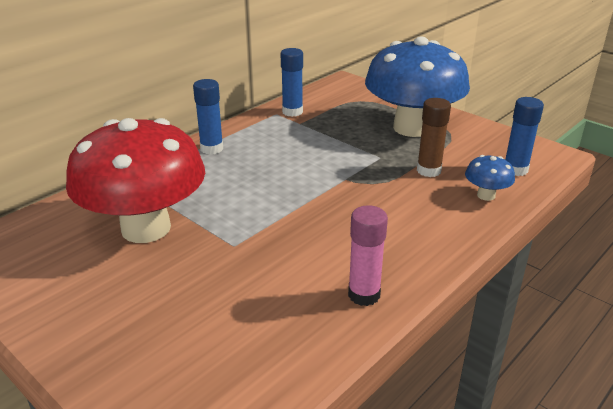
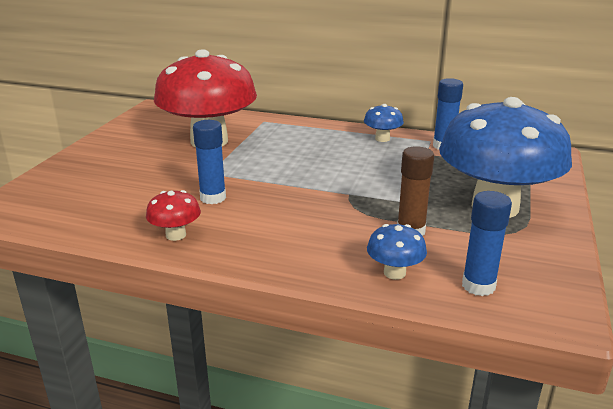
camera: 65 degrees right, 5 degrees down
blue glue stick [193,79,223,154] -> blue glue stick moved to [193,120,226,204]
pink glue stick [348,205,388,306] -> red mushroom [146,190,201,241]
none -> blue mushroom [364,104,404,142]

